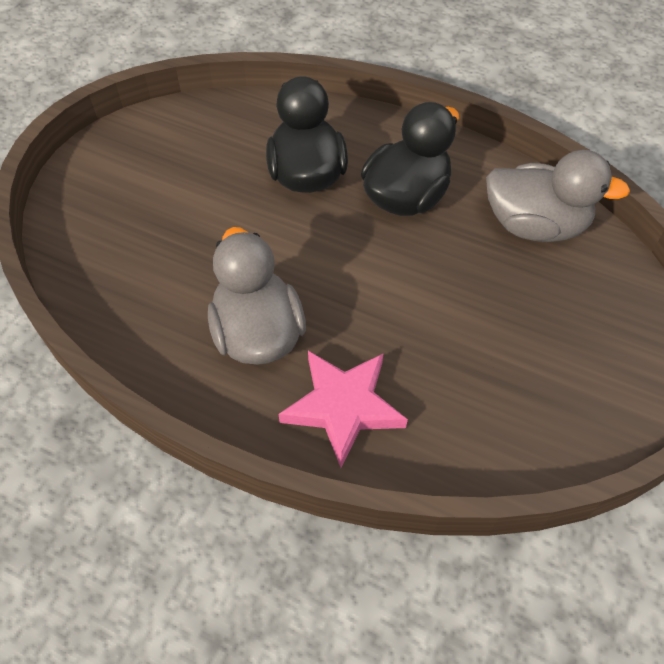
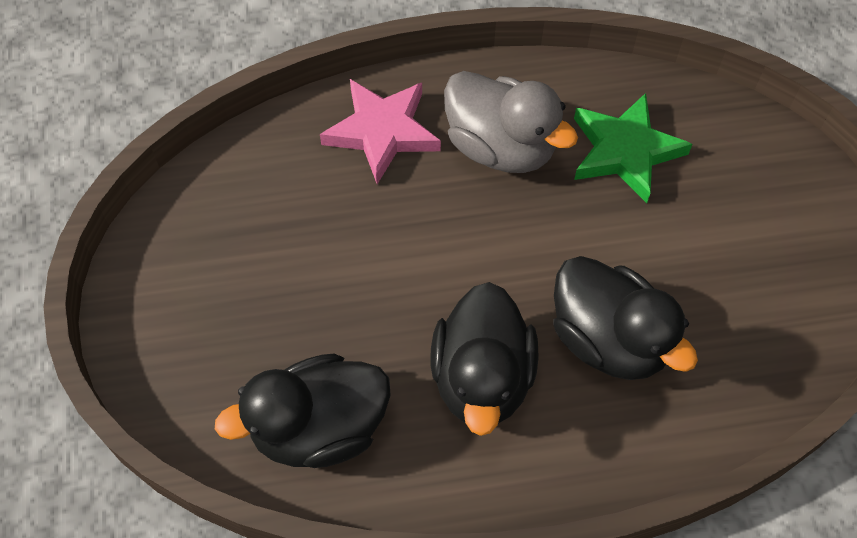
camera: 145 degrees right, 5 degrees up
grey duck [486,150,630,242] -> black duck [215,354,391,468]
none -> green star [574,93,692,203]

